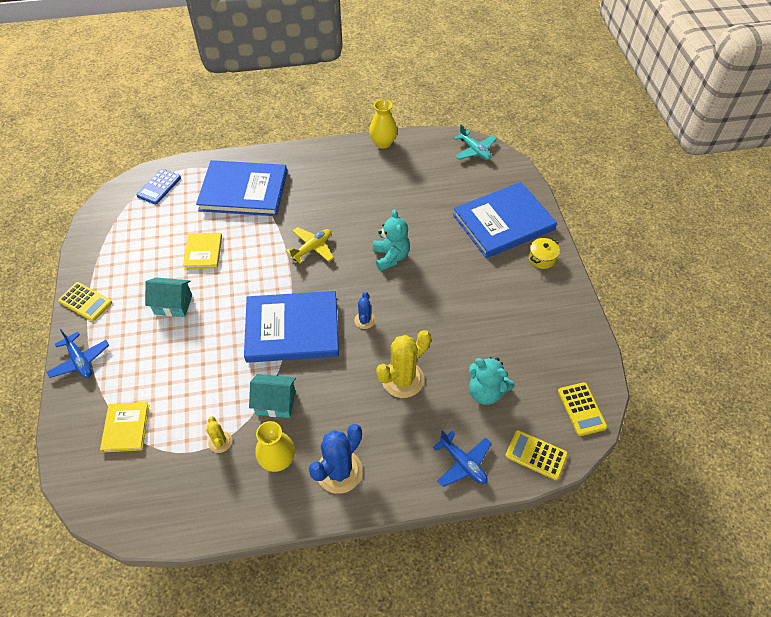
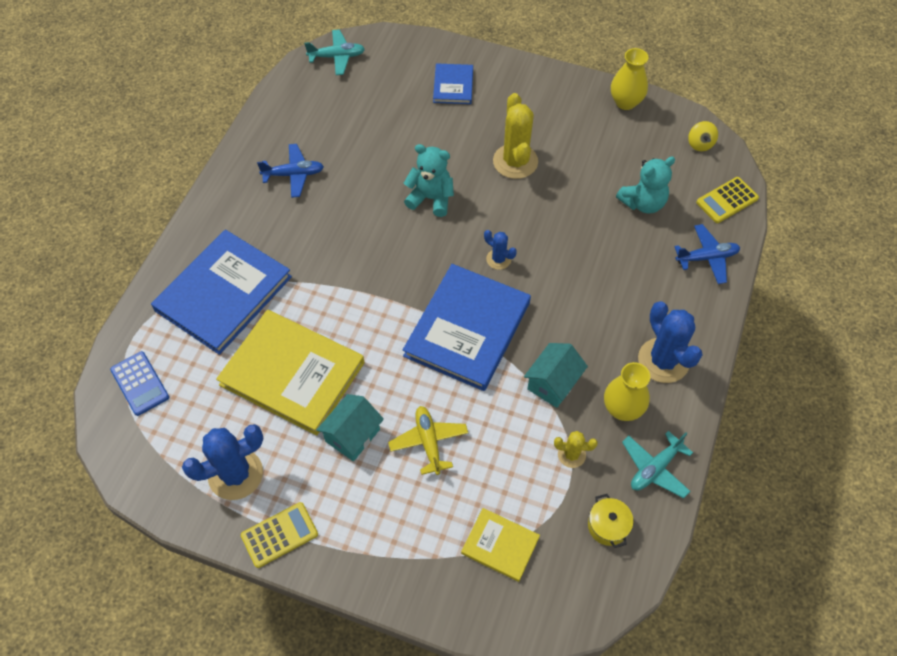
camera: 60 degrees left, 5 degrees up
blue plane [47,329,109,378] -> blue plane moved to [257,144,324,198]
yellow book [183,233,222,269] -> yellow book [216,310,365,436], size x1.99
yellow plane [286,227,334,264] -> yellow plane moved to [388,406,468,475]
yellow vase [369,99,397,149] -> yellow vase moved to [611,48,648,110]
yellow cactus [376,330,431,398] -> yellow cactus moved to [493,93,538,179]
blue book [453,182,557,258] -> blue book [433,63,473,104], size x0.50
yellow pot [529,238,560,269] -> yellow pot moved to [588,494,634,548]
yellow calculator [558,382,607,436] -> yellow spinning top [688,121,718,151]
none -> blue cactus [182,424,264,500]
none -> turquoise plane [622,431,693,498]

